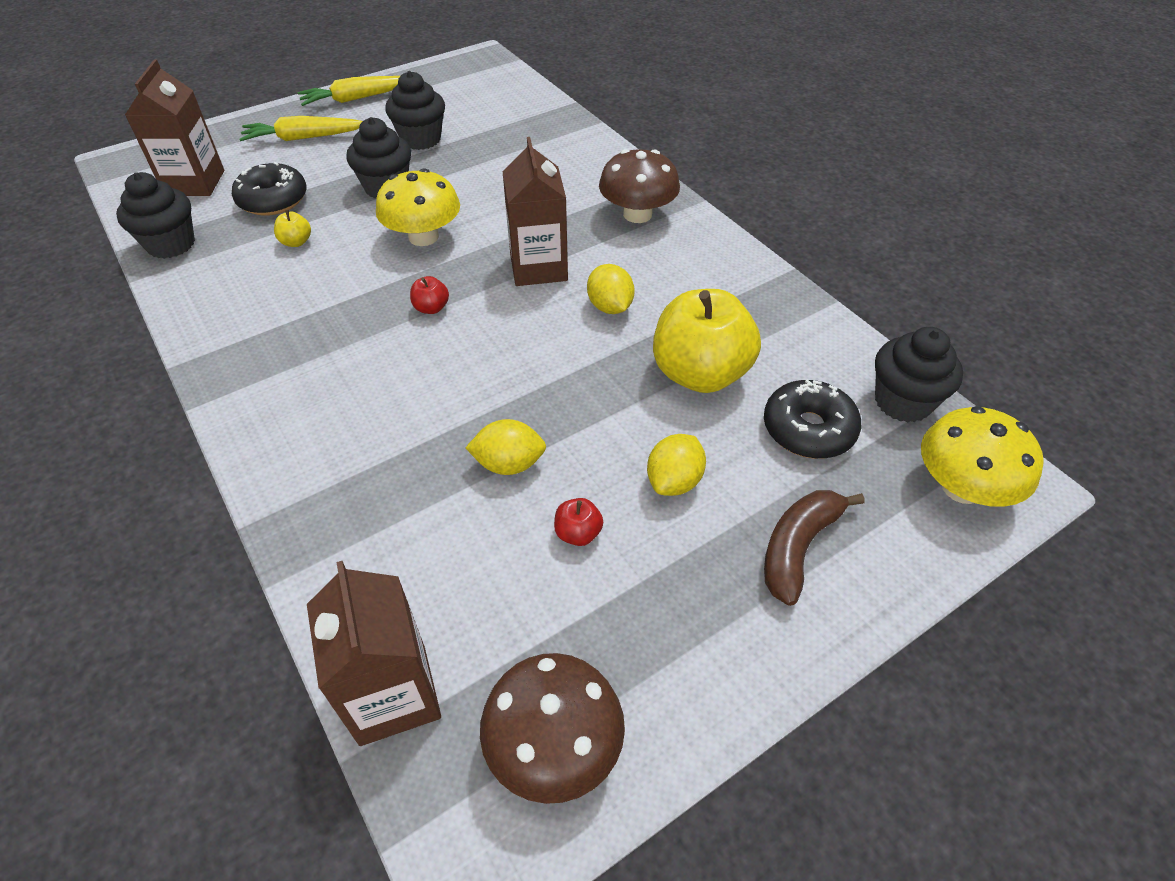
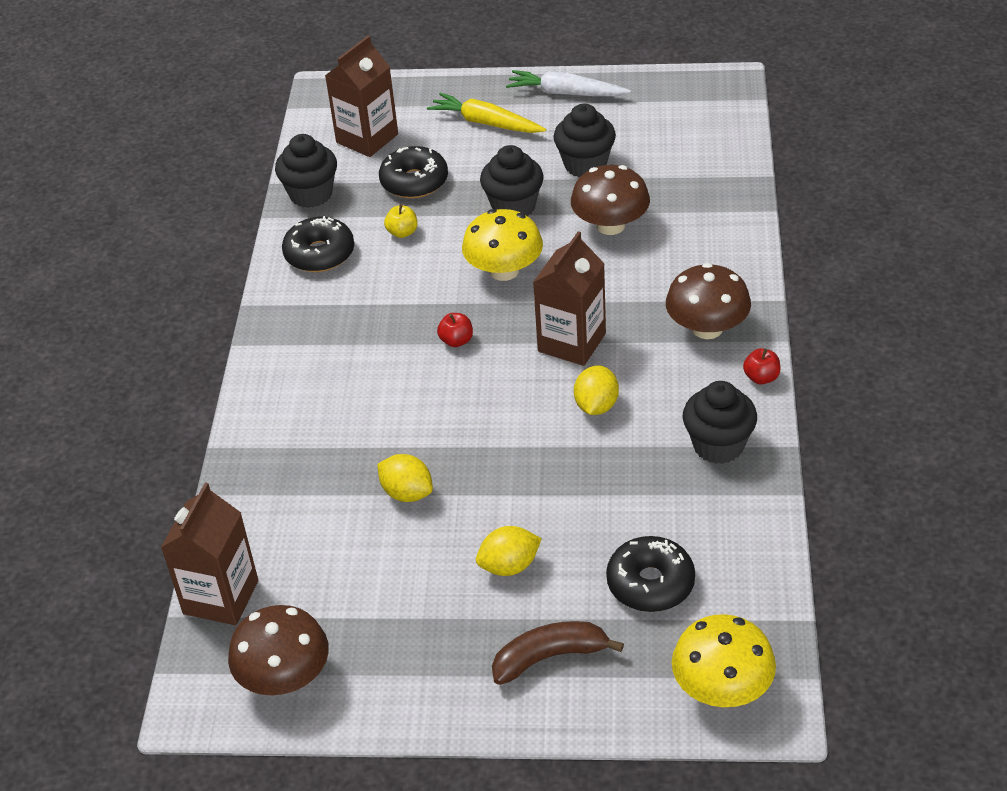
camera: 40 degrees right, 5 degrees down
yellow carrot [297,76,400,106] -> white carrot [506,70,631,96]
red apple [554,498,603,546] -> red apple moved to [743,348,781,384]
yellow apple [653,289,761,393] -> none
black cupcake [875,327,963,423] -> black cupcake moved to [682,381,757,464]
none -> black donut [282,216,354,272]
none -> brown mushroom [571,165,650,235]

